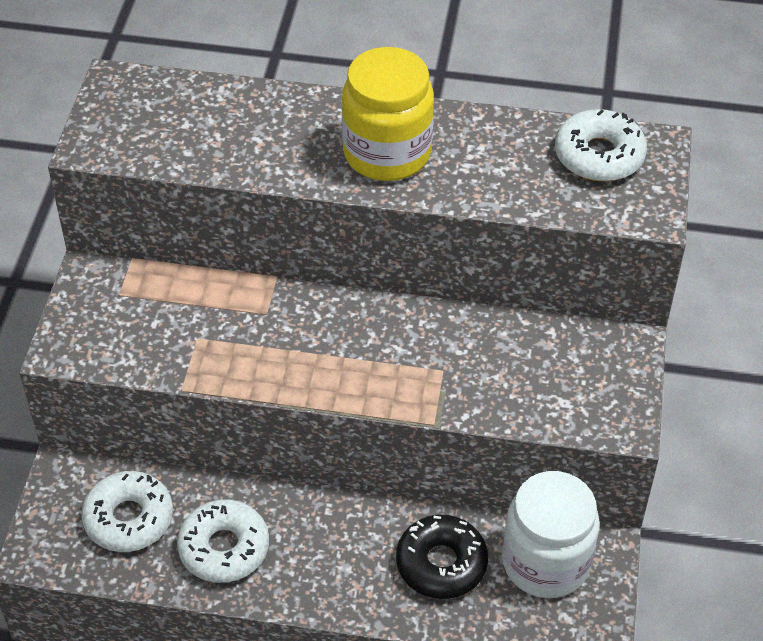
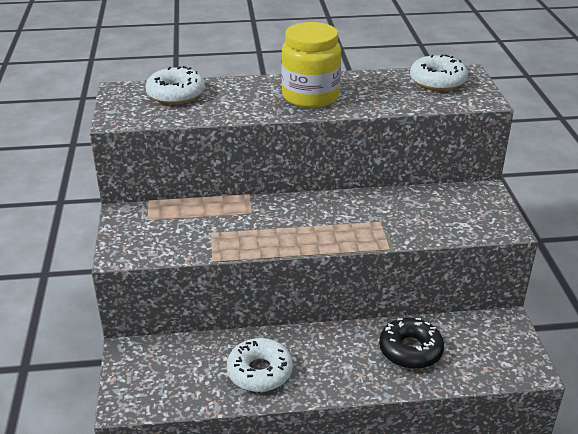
camera: 15 degrees left, 15 degrees down
white donut [81,471,173,552] -> white donut moved to [145,66,205,104]
white jar [502,471,600,598] -> none

